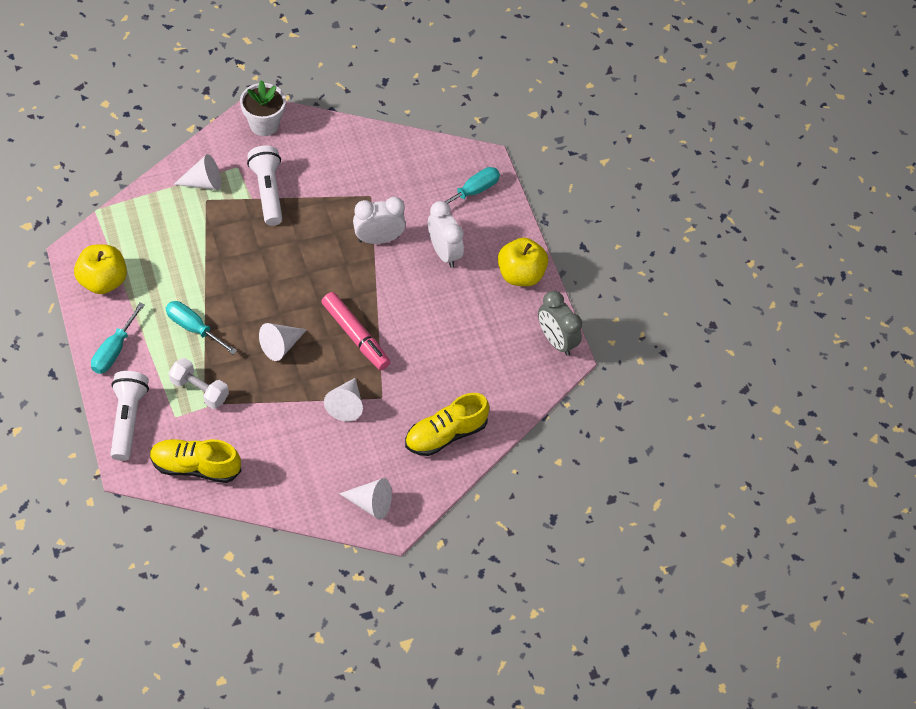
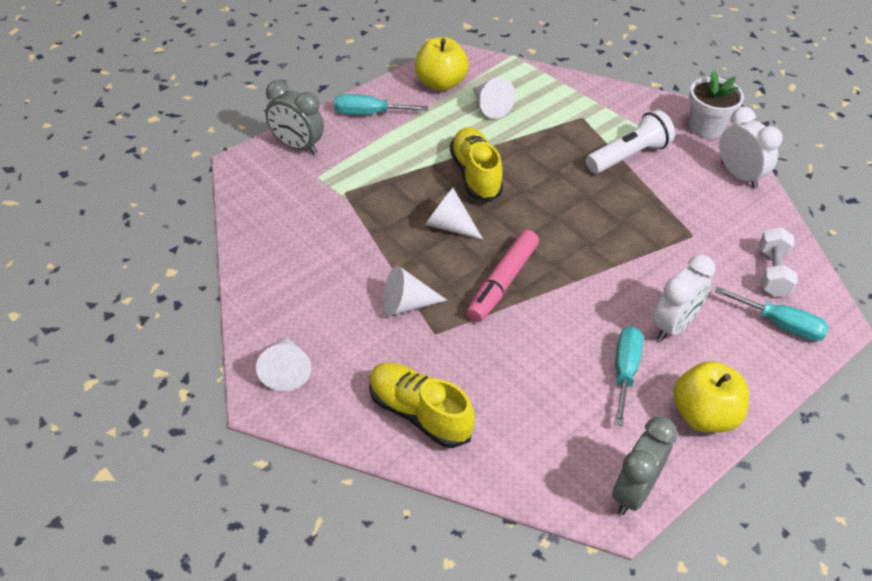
camera: 70 degrees right, 10 degrees down
white flashlight [110,371,149,461] -> grey clock [265,80,324,154]
yellow shoe [150,439,242,483] -> yellow shoe moved to [450,127,503,202]
turquoise screwdriver [166,301,237,355] -> turquoise screwdriver moved to [614,326,643,426]
white dumbbell [169,358,229,409] -> white dumbbell moved to [759,227,798,297]
white cone [173,154,221,190] -> white cone moved to [473,77,515,119]
white clock [353,197,406,244] -> white clock moved to [719,107,782,188]

